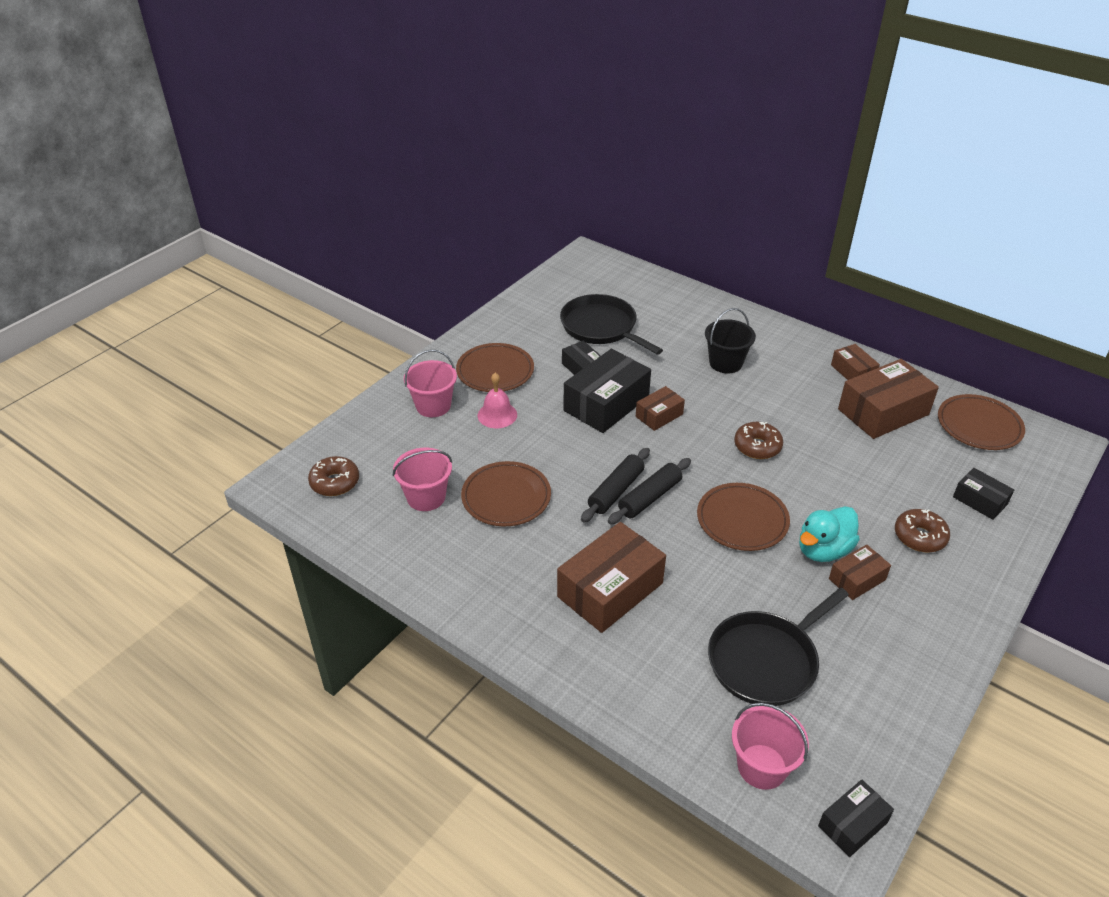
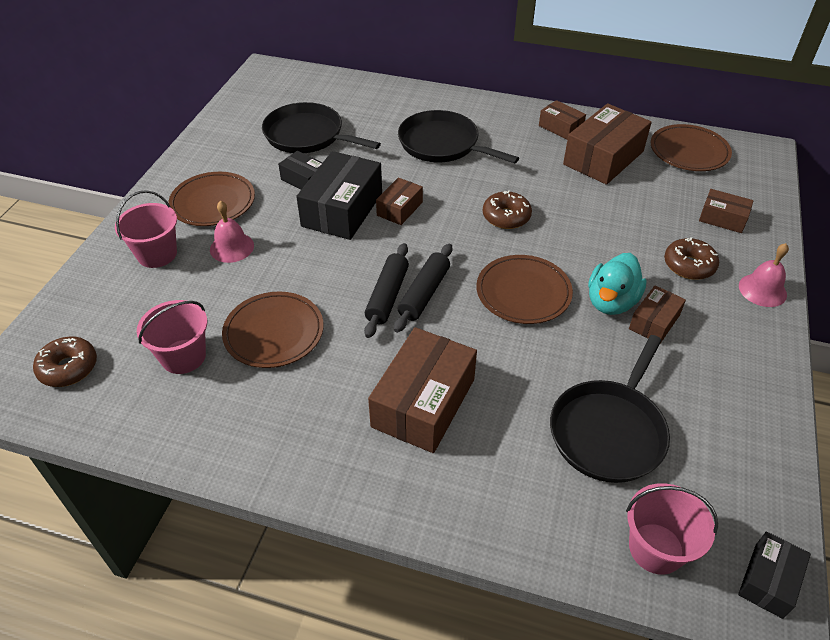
camera: 20 degrees left, 5 degrees up
black bucket [705,308,756,374] -> black pan [398,110,519,164]
black box [953,468,1014,520] -> brown box [699,189,754,233]
none -> pink bell [739,243,789,307]

